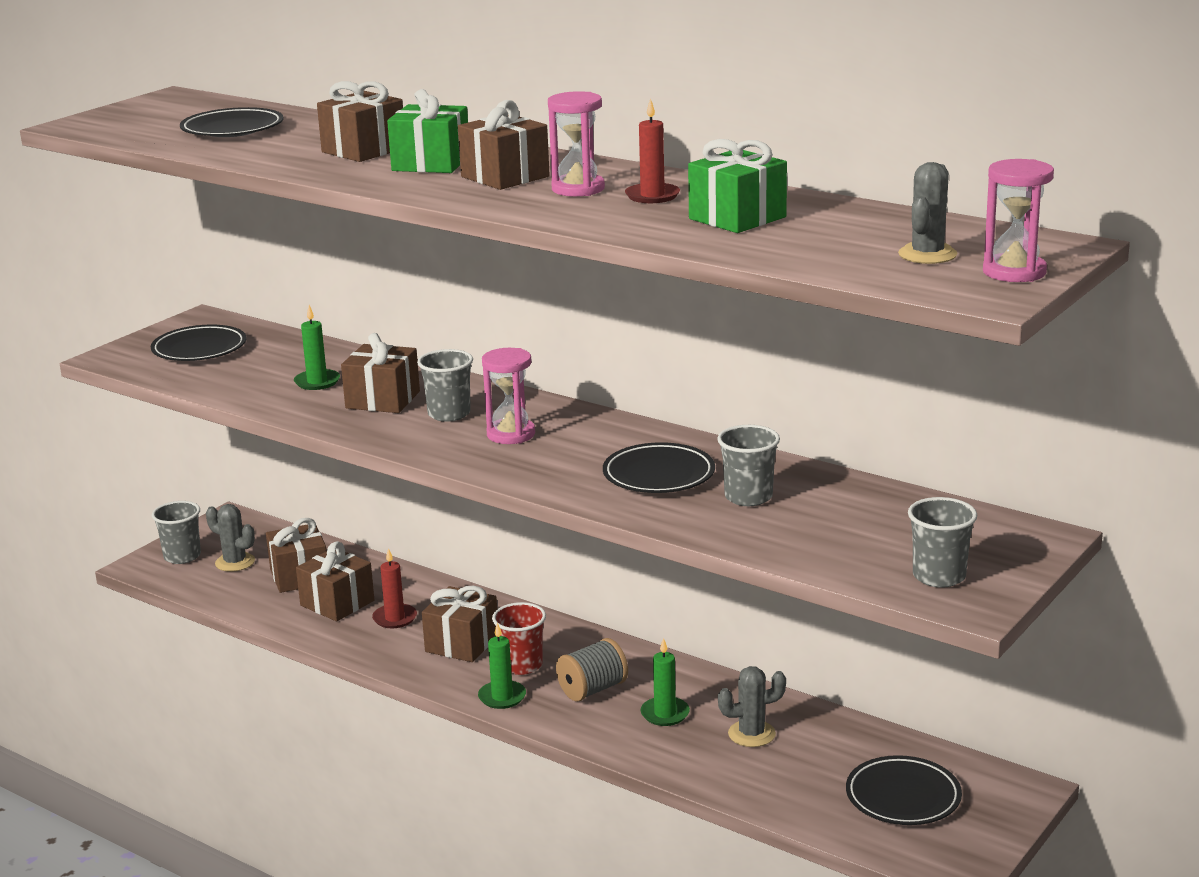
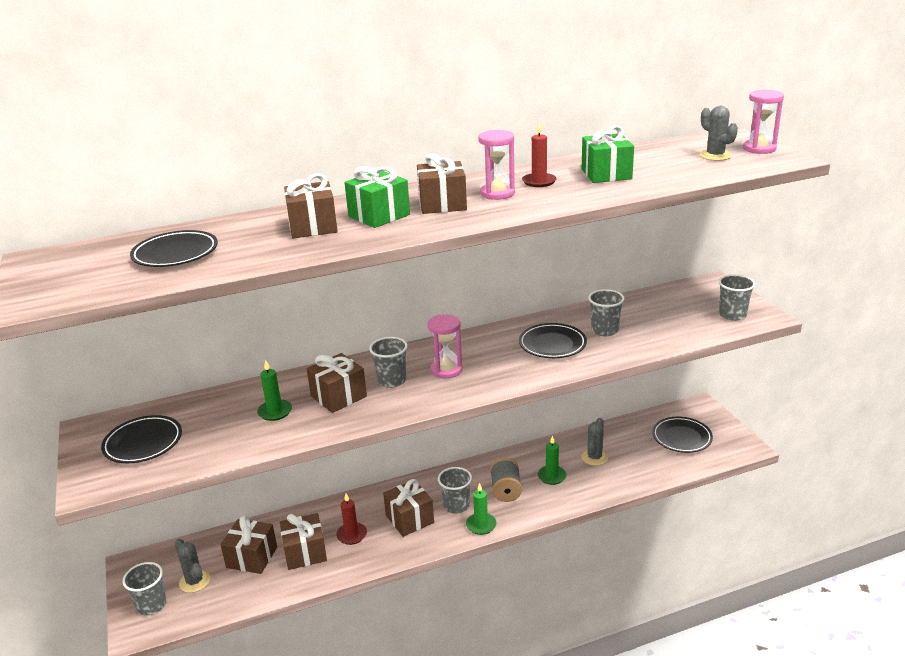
camera: 55 degrees left, 5 degrees up
grey cactus [206,504,255,572] -> grey cactus turned 75 degrees clockwise [175,538,210,593]
red cup [492,602,546,675] -> grey cup [438,467,472,514]

